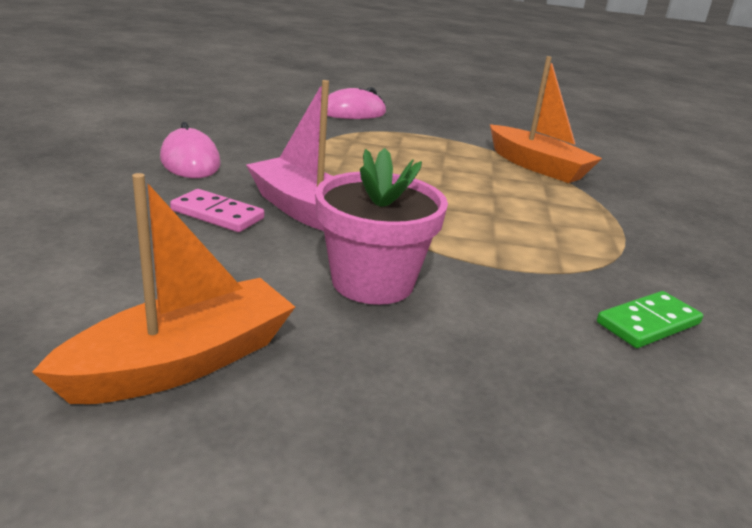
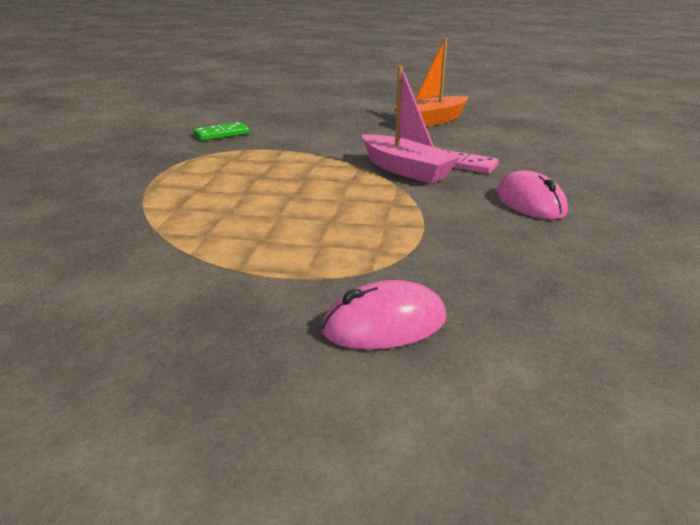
camera: 175 degrees left, 0 degrees up
pink flower pot [315,148,448,305] -> none
orange boat [490,56,602,183] -> none

